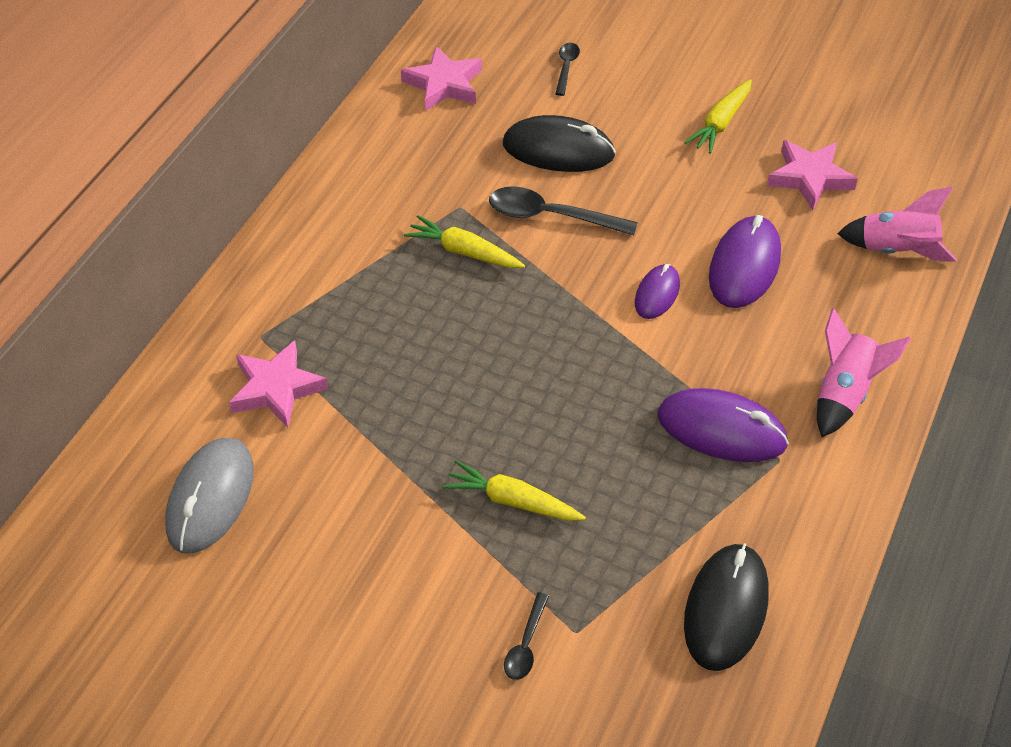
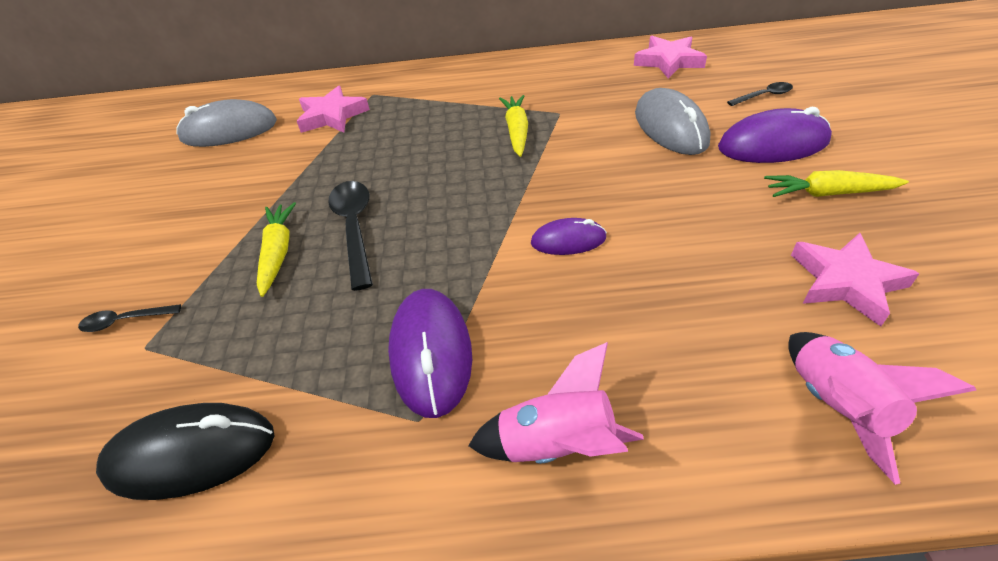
camera: 65 degrees right, 5 degrees down
black spoon [489,186,638,235] -> black spoon moved to [328,181,373,291]
black mouse [503,115,616,172] -> grey mouse [635,88,710,155]
purple mouse [709,215,781,308] -> purple mouse moved to [718,107,832,163]

